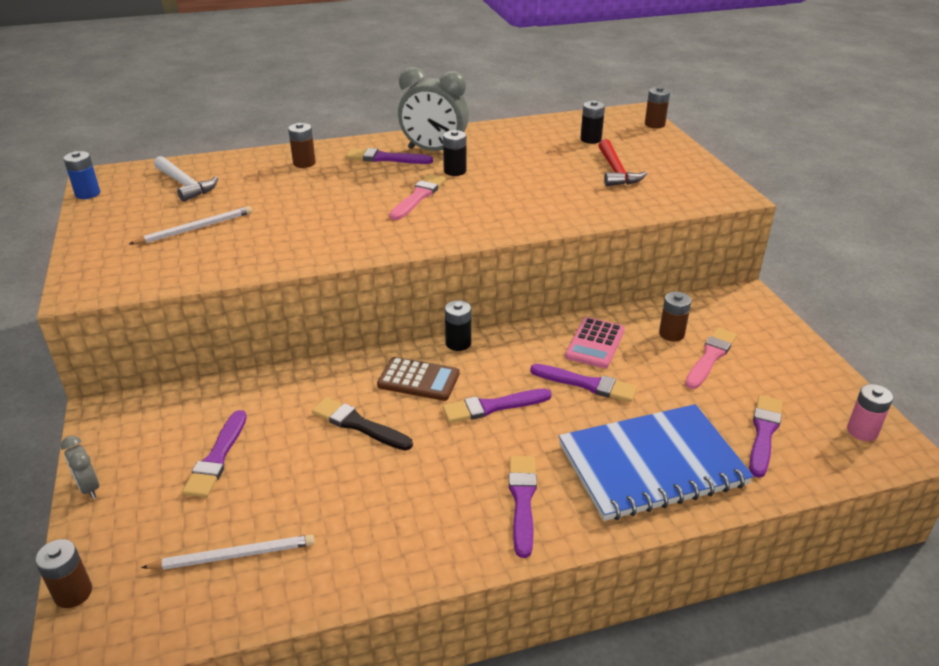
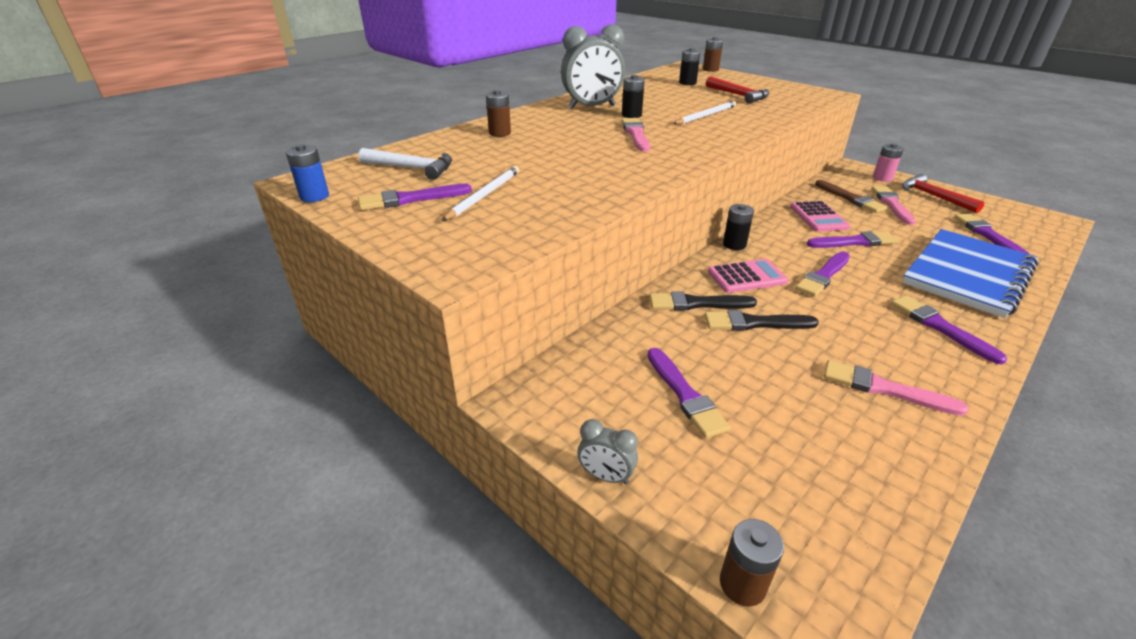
camera: 30 degrees left, 0 degrees up
white pencil [141,534,315,570] -> white pencil moved to [673,101,736,124]
purple brush [346,148,433,164] -> purple brush moved to [358,184,472,210]
brown calculator [377,357,460,401] -> pink calculator [708,259,788,293]
brown battery [659,292,691,342] -> brown brush [815,180,887,213]
pink battery [847,384,893,441] -> pink battery moved to [873,144,904,182]
none -> black brush [649,292,757,310]
none -> pink brush [824,360,968,416]
none -> red hammer [902,174,985,213]

